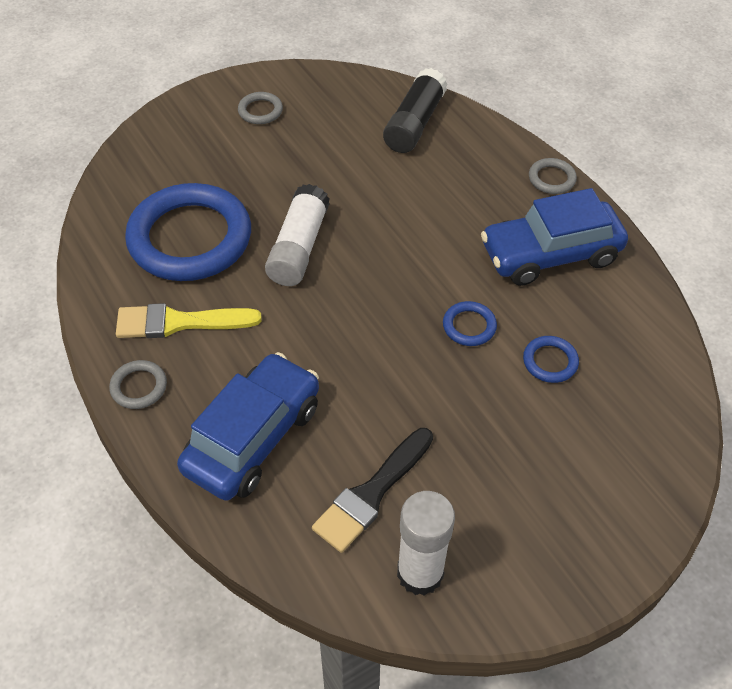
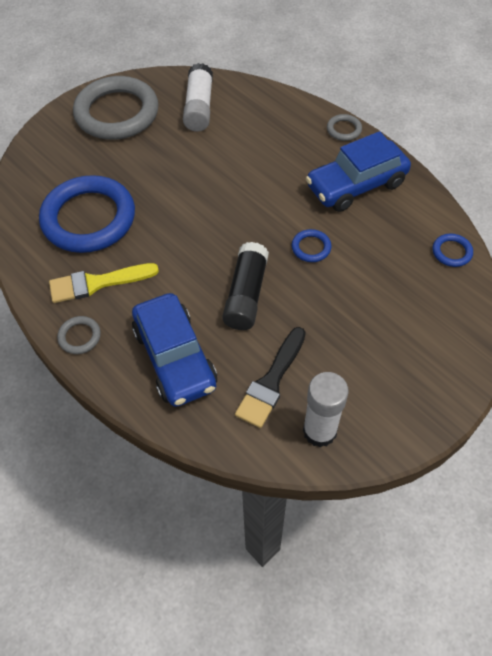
camera: 10 degrees left, 5 degrees up
blue car [177,352,319,501] -> blue car turned 135 degrees clockwise [132,293,217,407]
grey ring [238,92,283,124] -> grey ring [73,76,159,140], size x2.46
white glue stick [265,184,330,286] -> white glue stick moved to [183,63,213,132]
black glue stick [383,68,448,153] -> black glue stick moved to [222,242,269,330]
blue ring [523,336,579,383] -> blue ring moved to [433,234,473,267]

